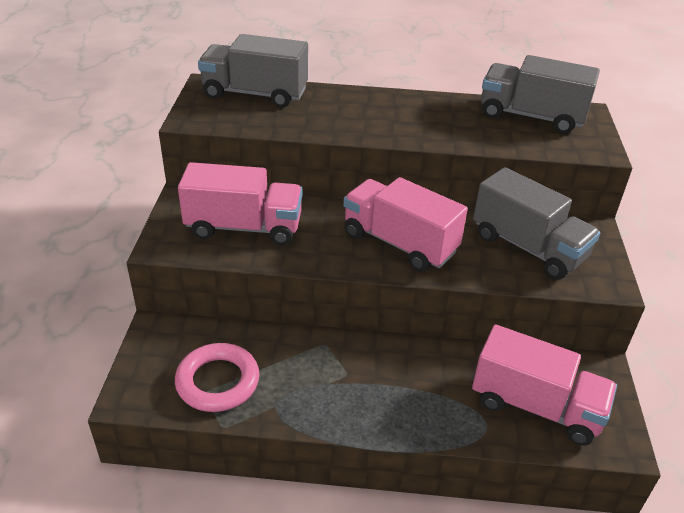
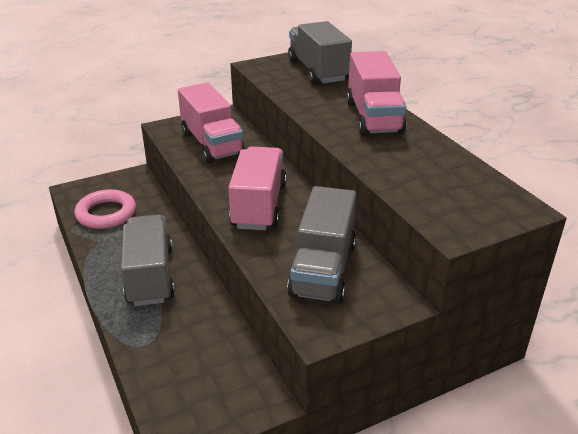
camera: 60 degrees right, 5 degrees down
pink truck [472,325,617,445] -> pink truck moved to [347,51,407,136]
grey truck [481,55,600,134] -> grey truck moved to [121,214,175,306]

